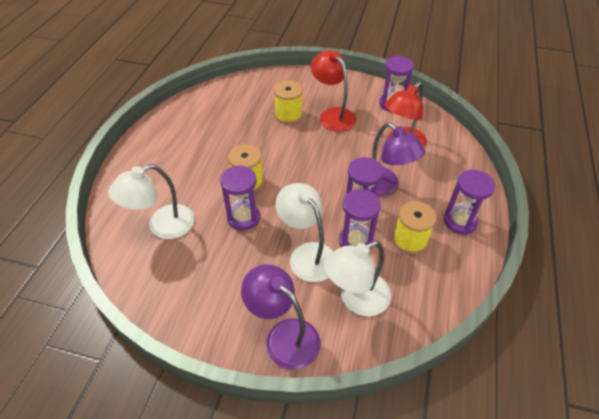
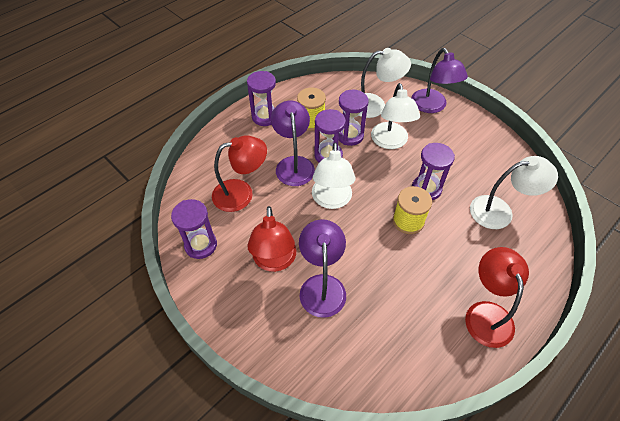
camera: 150 degrees left, 5 degrees up
yellow spool [274,81,303,124] -> purple lamp [299,219,346,318]
none -> white lamp [312,143,356,209]
none -> red lamp [465,247,529,348]

